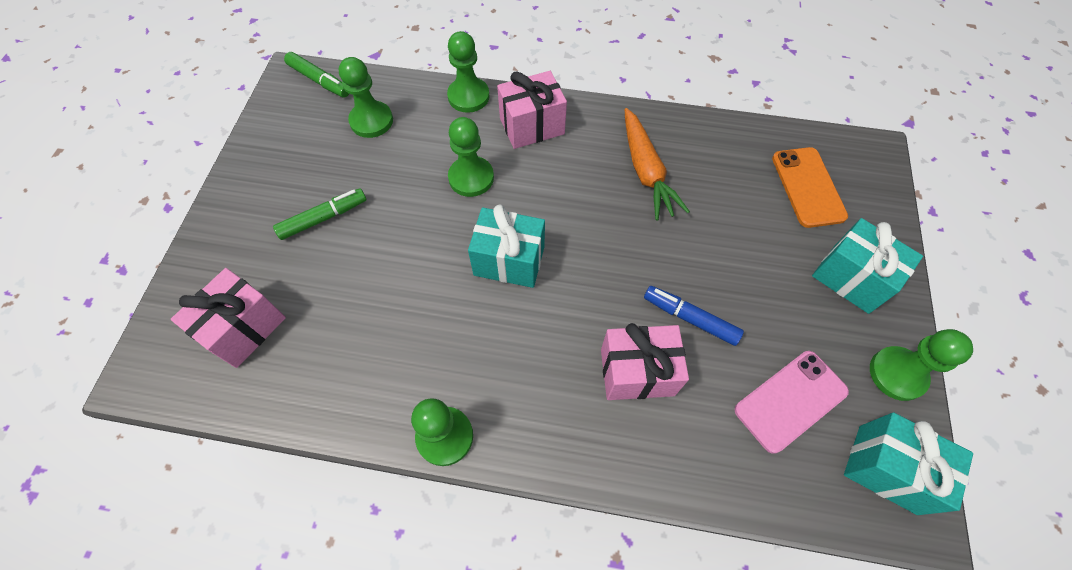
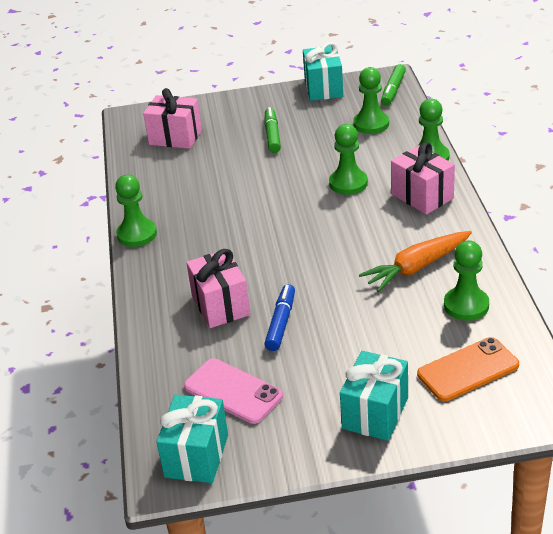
camera: 75 degrees right, 25 degrees down
green marker [273,188,367,240] -> green marker turned 135 degrees counterclockwise [264,107,281,153]
turquoise gift [468,204,545,288] -> turquoise gift moved to [303,42,343,101]
green pawn [870,329,973,401] -> green pawn moved to [444,240,489,321]

